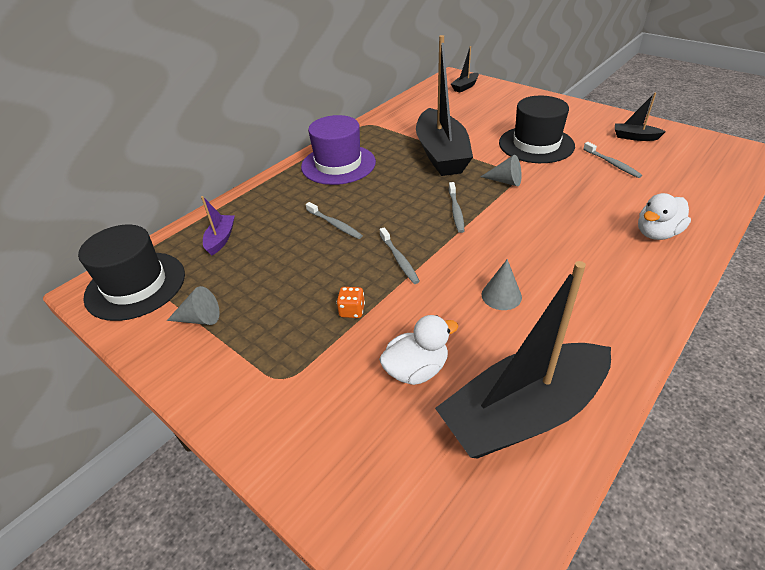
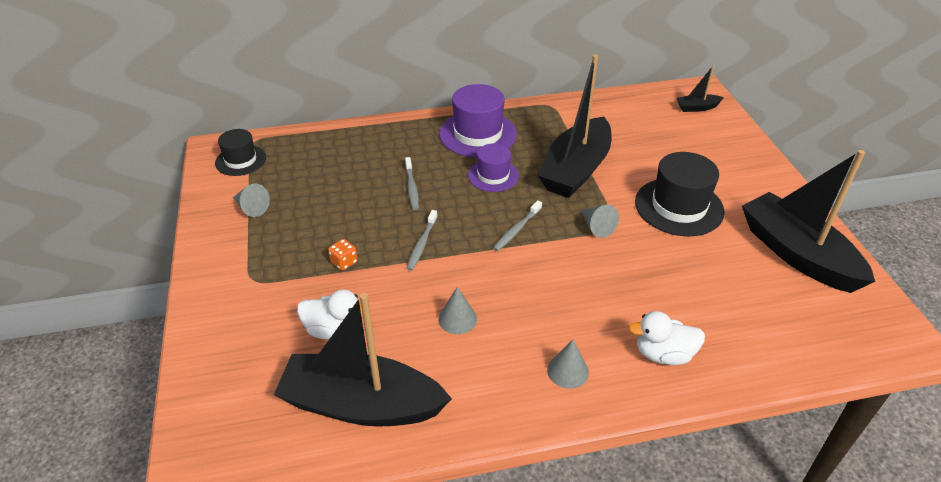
camera: 35 degrees right, 0 degrees up
black hat [78,225,185,321] -> black hat [215,129,266,176], size x0.61
purple boat [201,196,235,256] -> none
grey toothbrush [583,142,642,178] -> none
black boat [615,93,666,141] -> black boat [742,150,875,293], size x2.34
none -> purple hat [468,143,519,192]
none -> grey cone [547,339,589,389]

